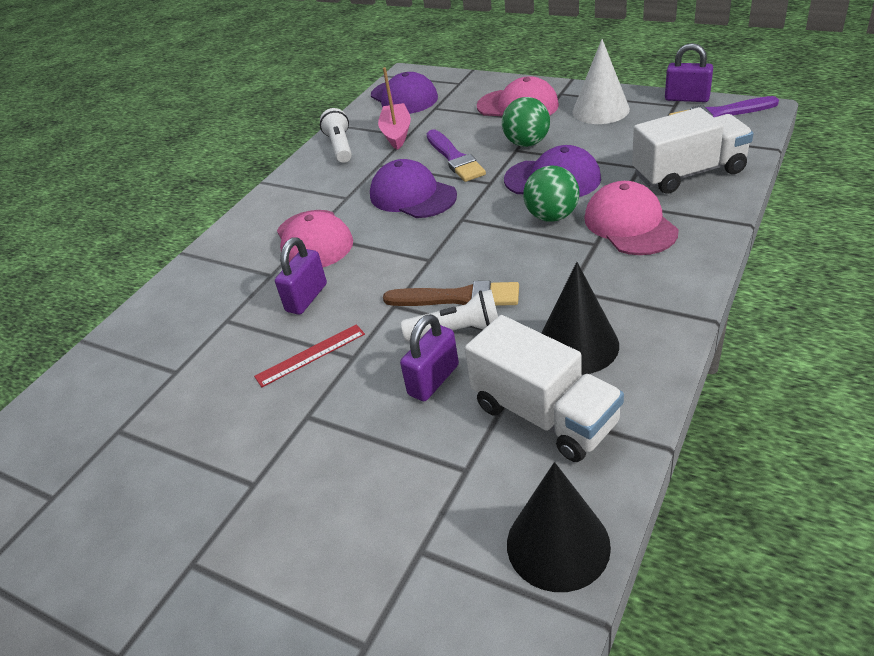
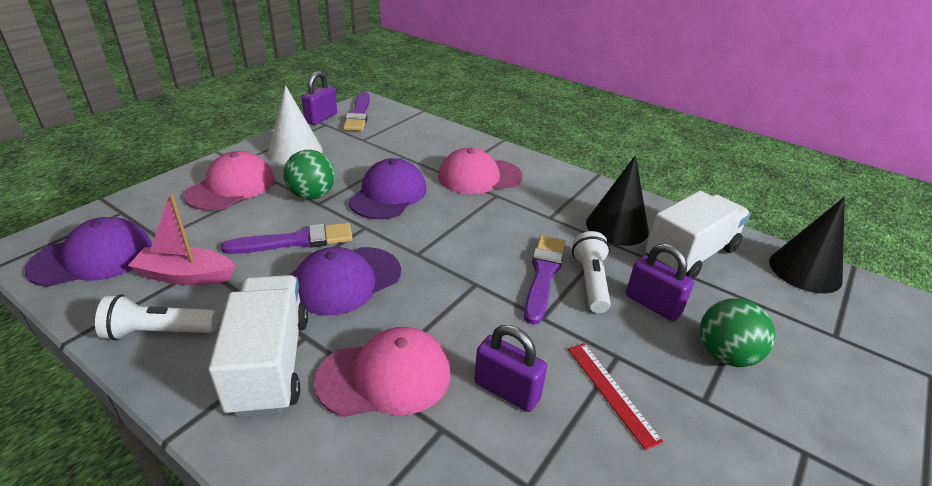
camera: 90 degrees left, 5 degrees down
brown brush [383,281,519,306] -> purple brush [524,235,566,325]
green ball [523,165,579,222] -> green ball moved to [700,298,775,367]
white truck [632,107,753,194] -> white truck moved to [208,275,308,418]

